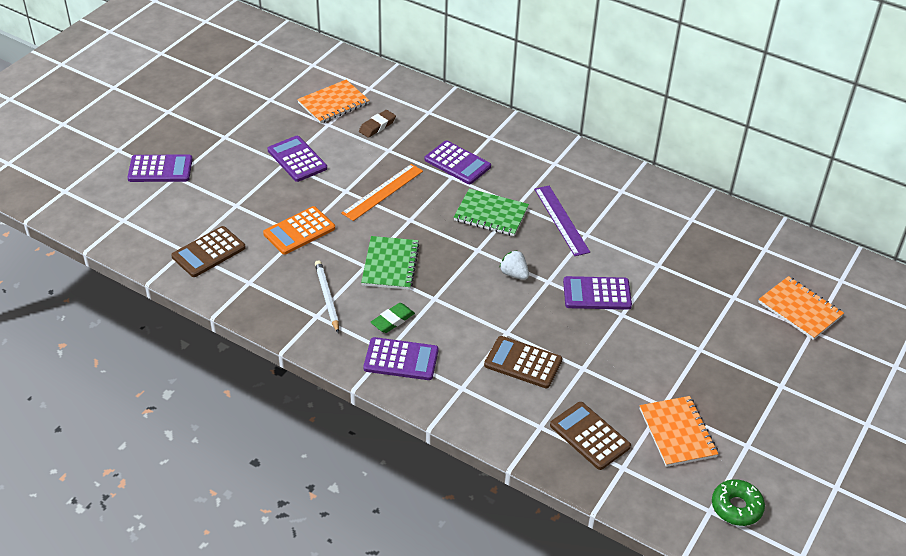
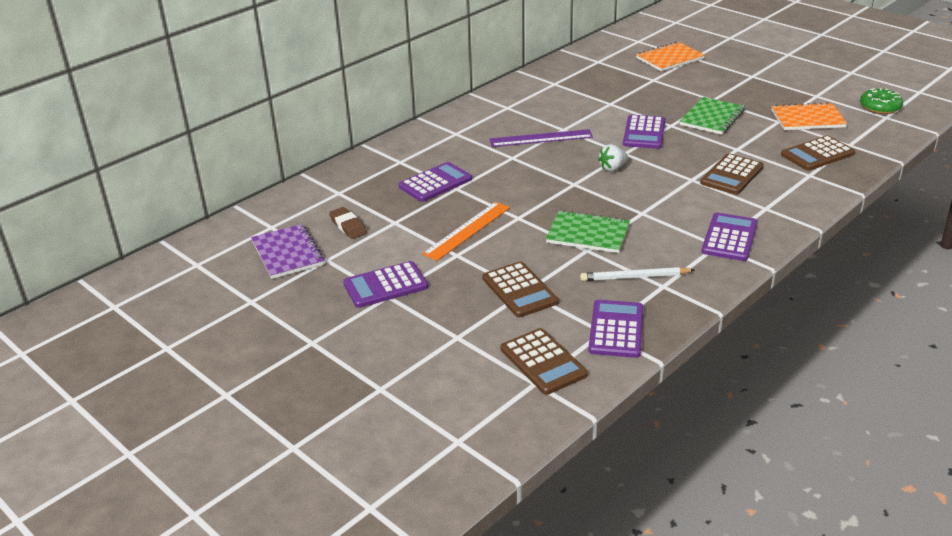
camera: 75 degrees left, 10 degrees down
purple calculator [127,155,193,182] -> purple calculator moved to [588,300,643,358]
orange calculator [263,206,335,255] -> brown calculator [482,262,559,317]
orange notebook [297,80,370,124] -> purple notebook [251,224,325,279]
orange ruler [341,164,423,221] -> orange ruler turned 75 degrees clockwise [422,202,510,261]
green eraser [371,303,415,333] -> none
green notebook [454,189,529,236] -> green notebook moved to [680,97,745,135]

